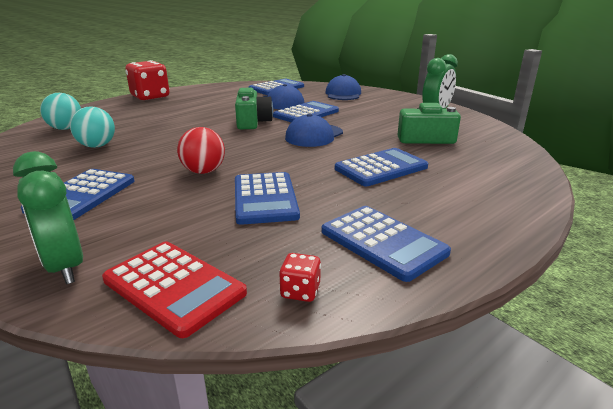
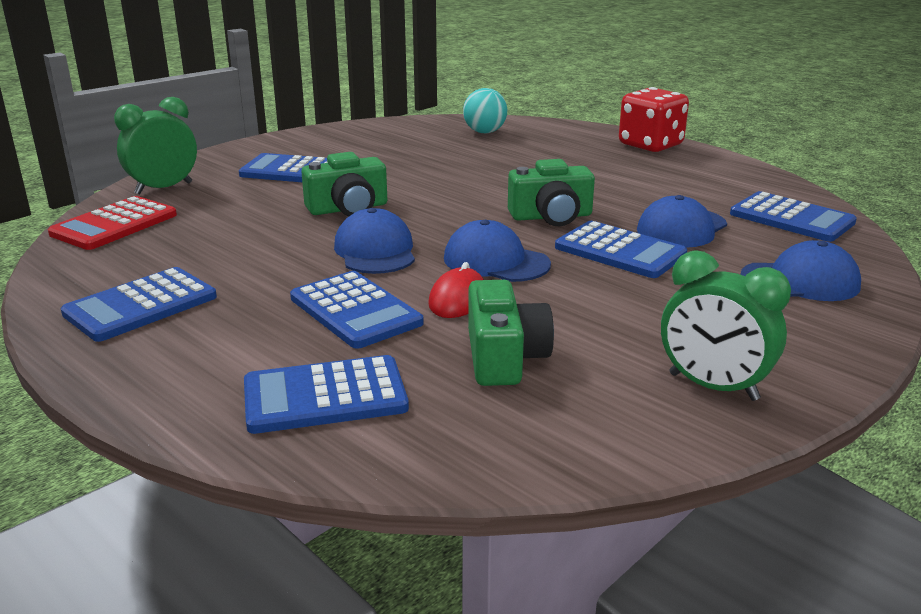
camera: 85 degrees right, 0 degrees up
turquoise ball [70,106,115,148] -> none
red ball [177,127,225,174] -> green camera [302,152,387,216]
blue calculator [235,172,300,225] -> blue calculator moved to [244,355,409,434]
red dice [279,253,321,302] -> none
none -> blue cap [334,208,415,274]
none -> red mouse [428,262,484,318]

